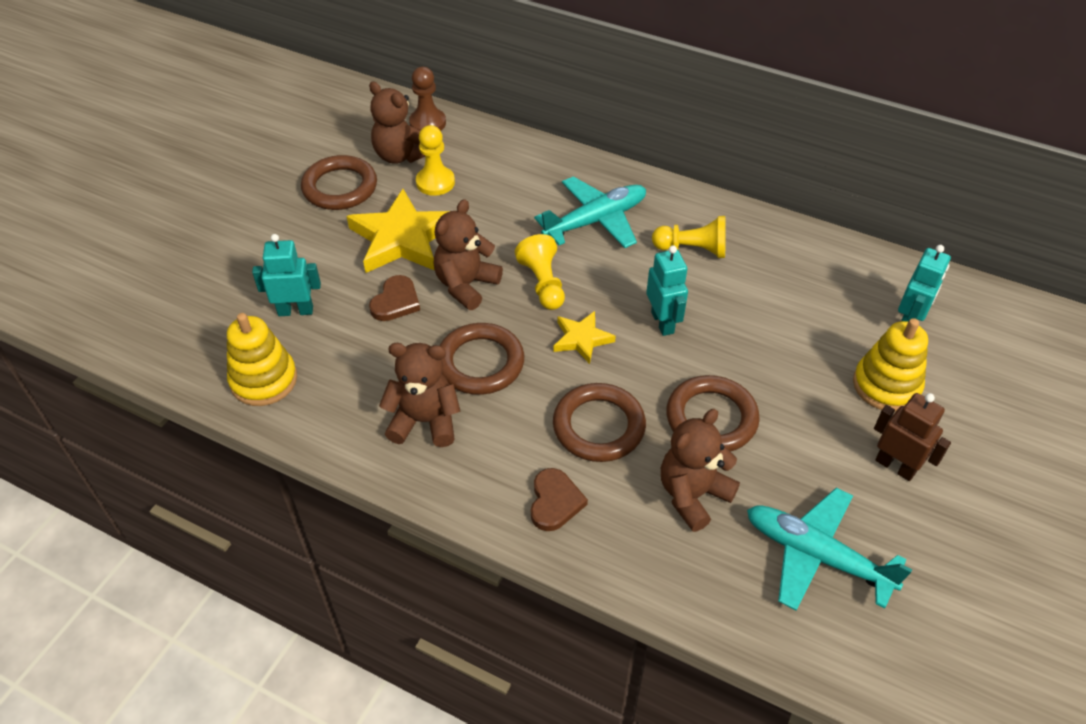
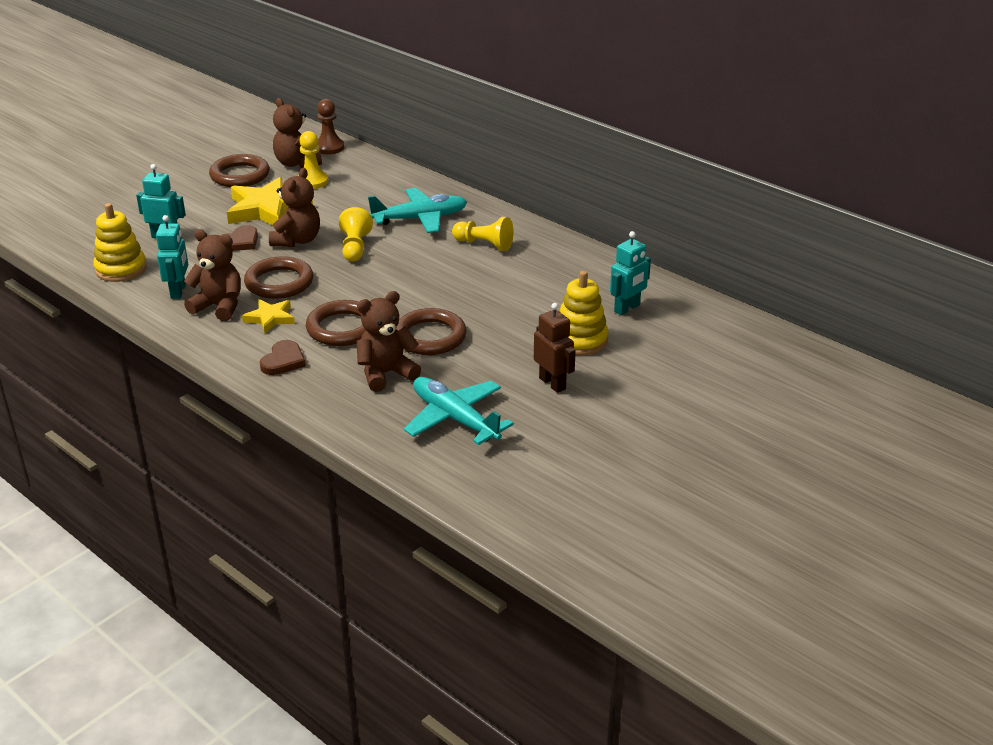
camera: 15 degrees right, 15 degrees down
brown teddy bear [433,199,503,310] -> brown teddy bear turned 150 degrees clockwise [269,168,320,247]
yellow star [554,311,616,364] -> yellow star moved to [242,299,295,333]
turquoise robot [646,245,688,336] -> turquoise robot moved to [156,215,188,299]

